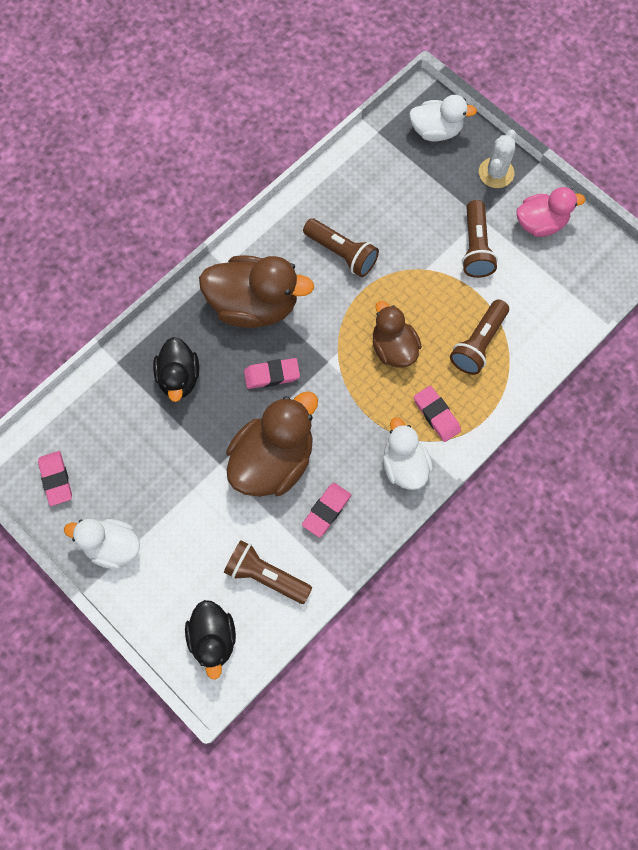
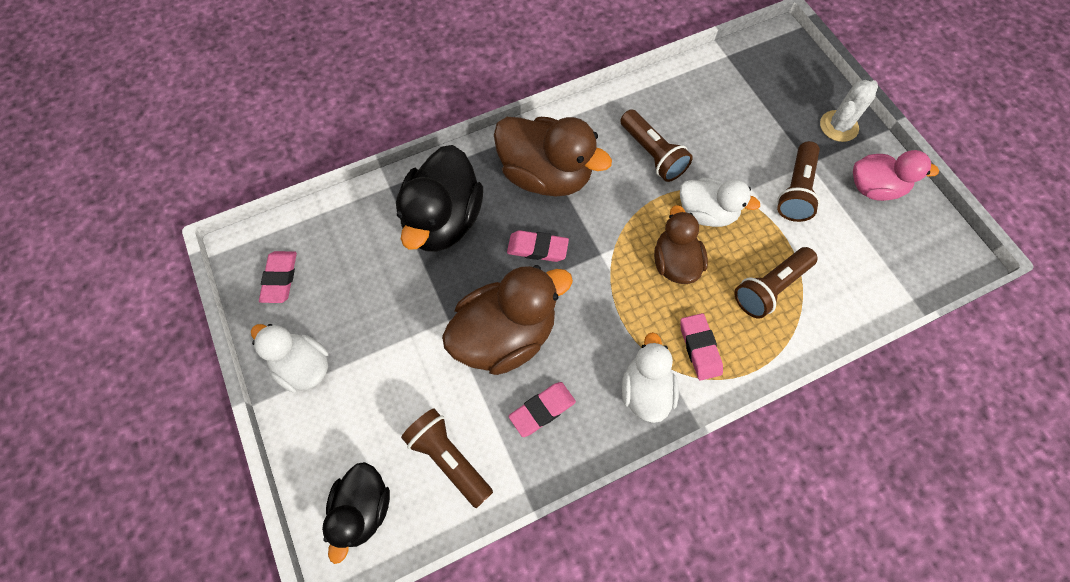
camera: 20 degrees right, 5 degrees down
black duck [153,337,199,402] -> black duck [396,145,483,252], size x1.62
white duck [409,95,477,142] -> white duck moved to [680,178,760,227]

